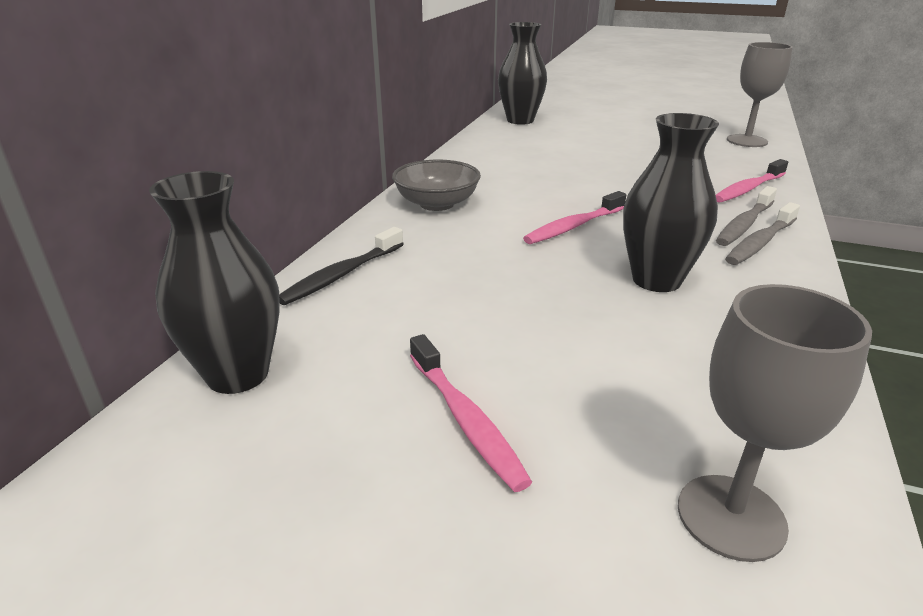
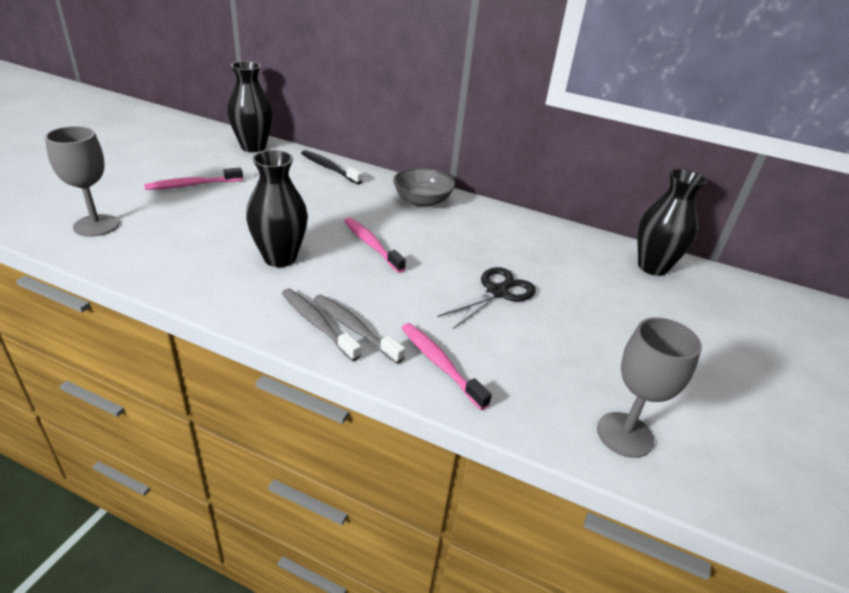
camera: 90 degrees right, 5 degrees up
none -> black scissors [437,267,536,329]

